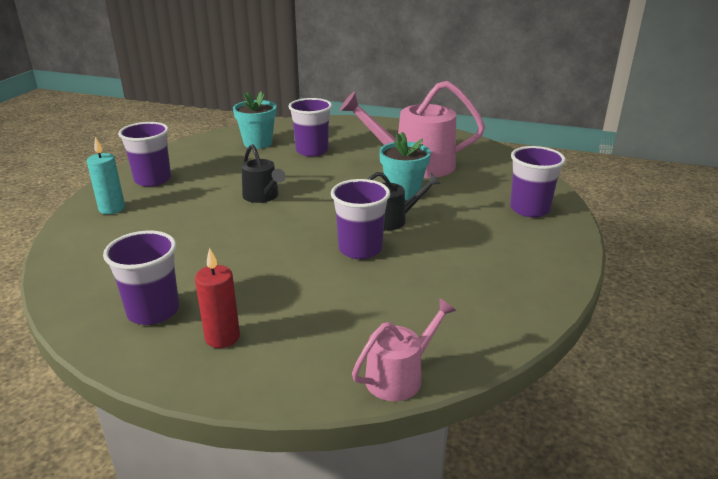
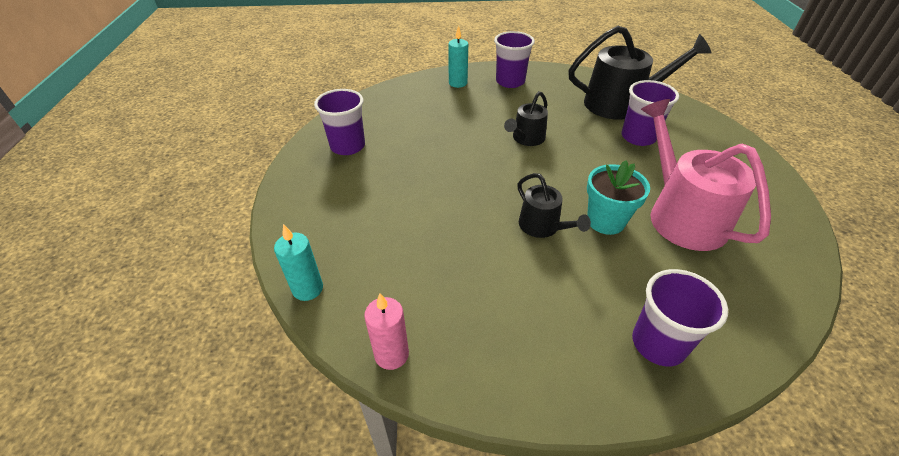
camera: 70 degrees right, 15 degrees up
red candle [195,248,240,348] -> none
turquoise flower pot [233,92,277,149] -> black watering can [568,26,711,120]
purple cup [331,179,390,259] -> none
pink watering can [352,298,457,401] -> turquoise candle [274,224,323,301]
none -> pink candle [364,293,409,370]

